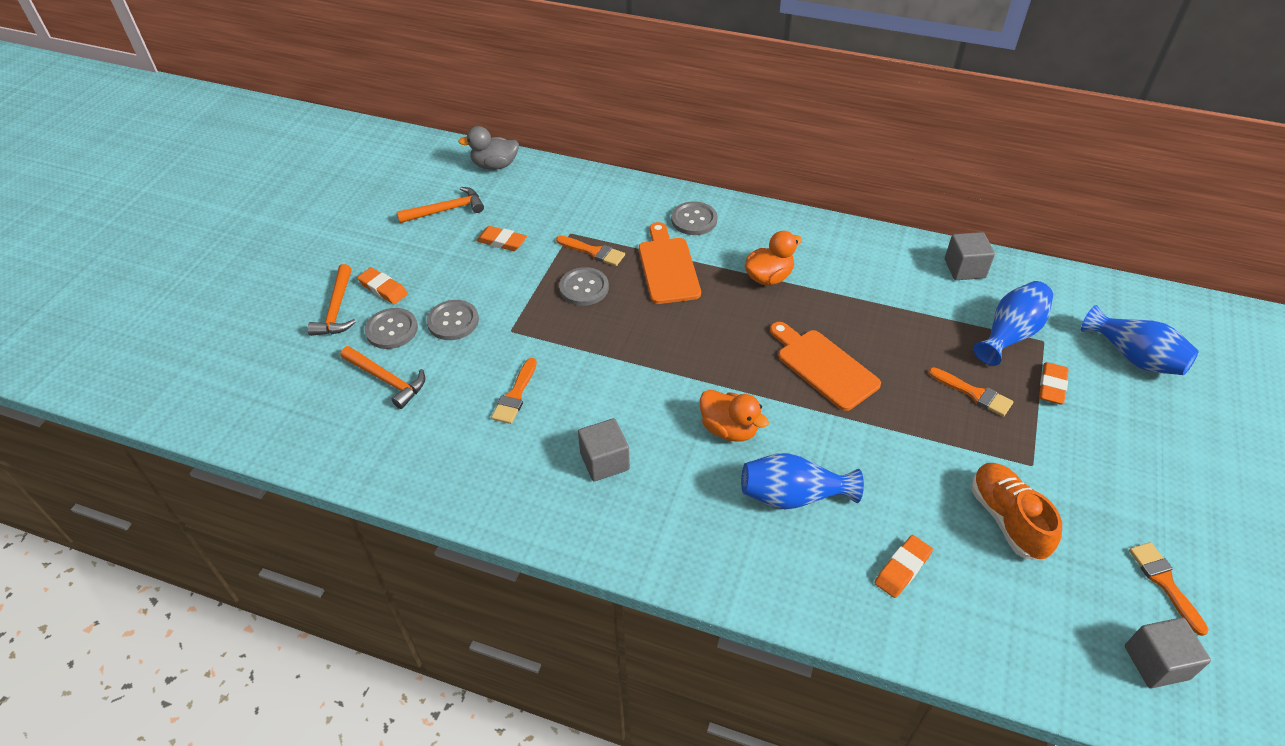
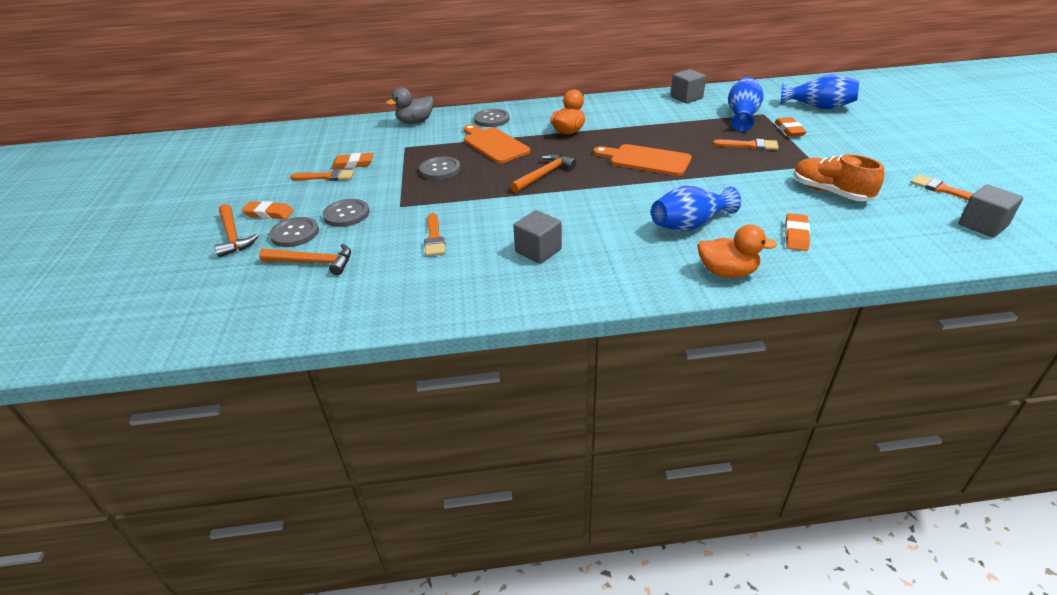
camera: 25 degrees left, 10 degrees down
orange hammer [397,187,484,223] -> orange hammer moved to [510,154,577,193]
grey duck [458,126,519,170] -> grey duck moved to [386,88,434,124]
orange brush [556,236,625,266] -> orange brush moved to [290,169,355,181]
orange duck [700,389,769,442] -> orange duck moved to [697,225,777,278]

